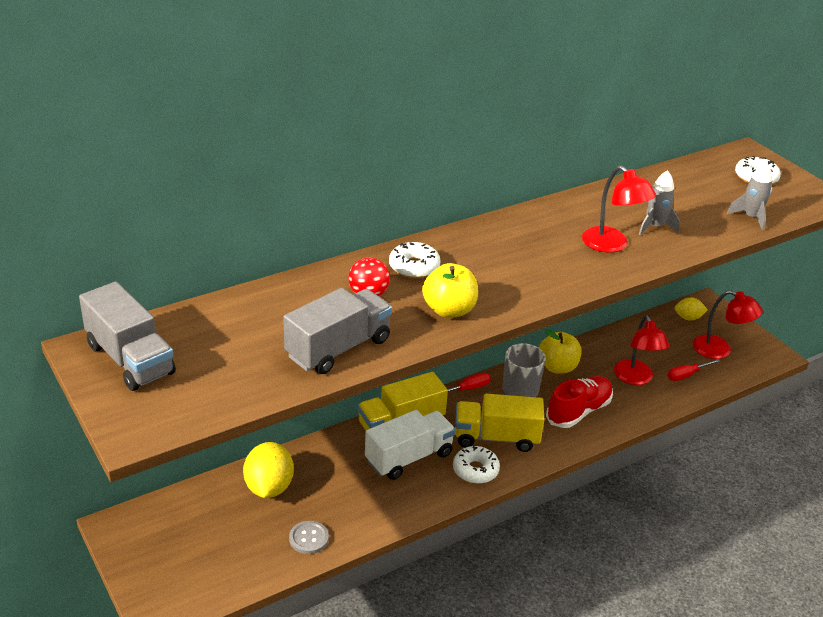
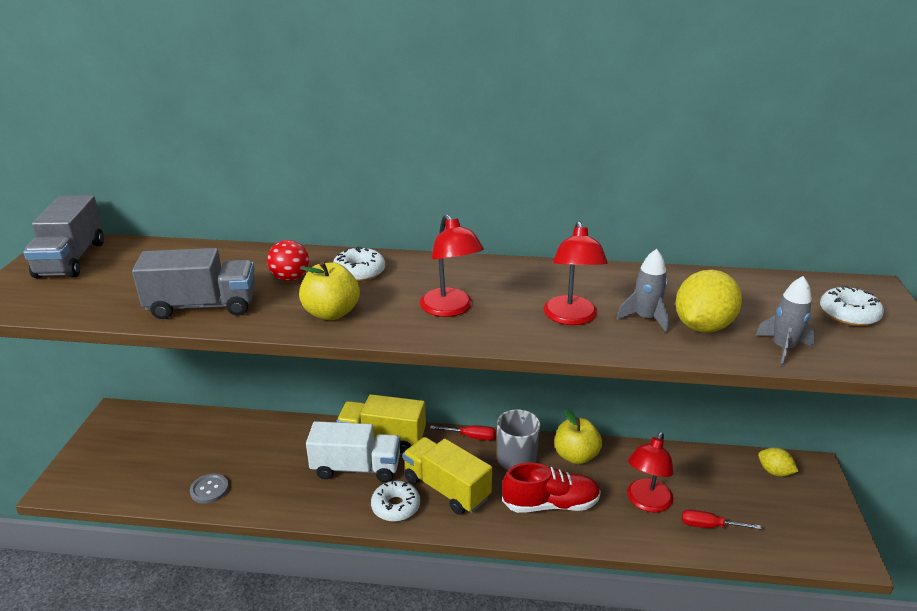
camera: 40 degrees right, 5 degrees down
yellow lemon [243,442,294,498] -> yellow lemon moved to [676,270,742,333]
red lamp [693,290,763,359] -> red lamp moved to [420,214,484,317]

